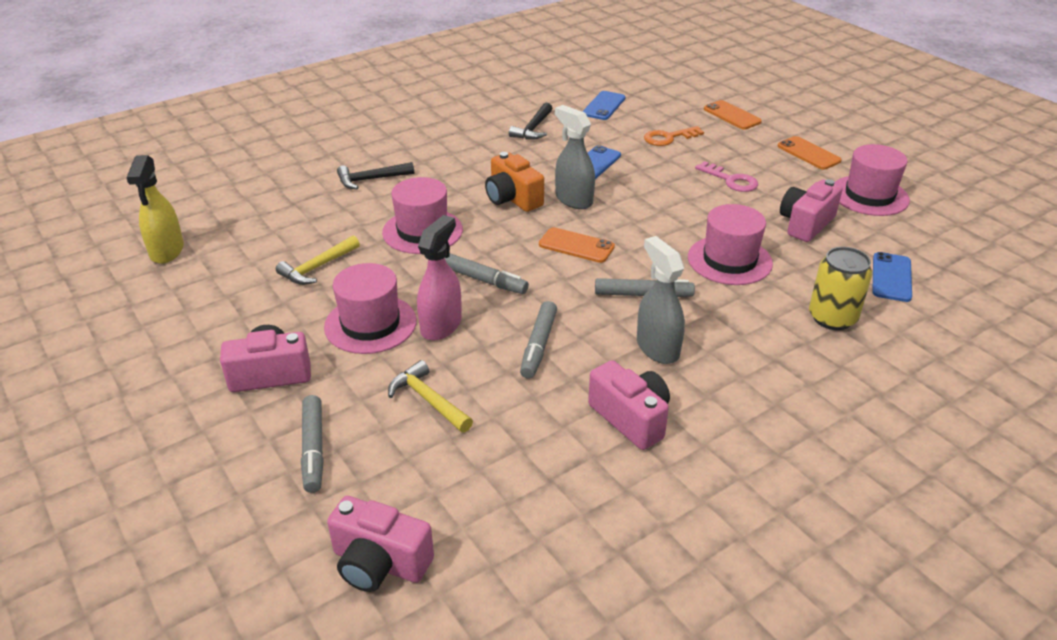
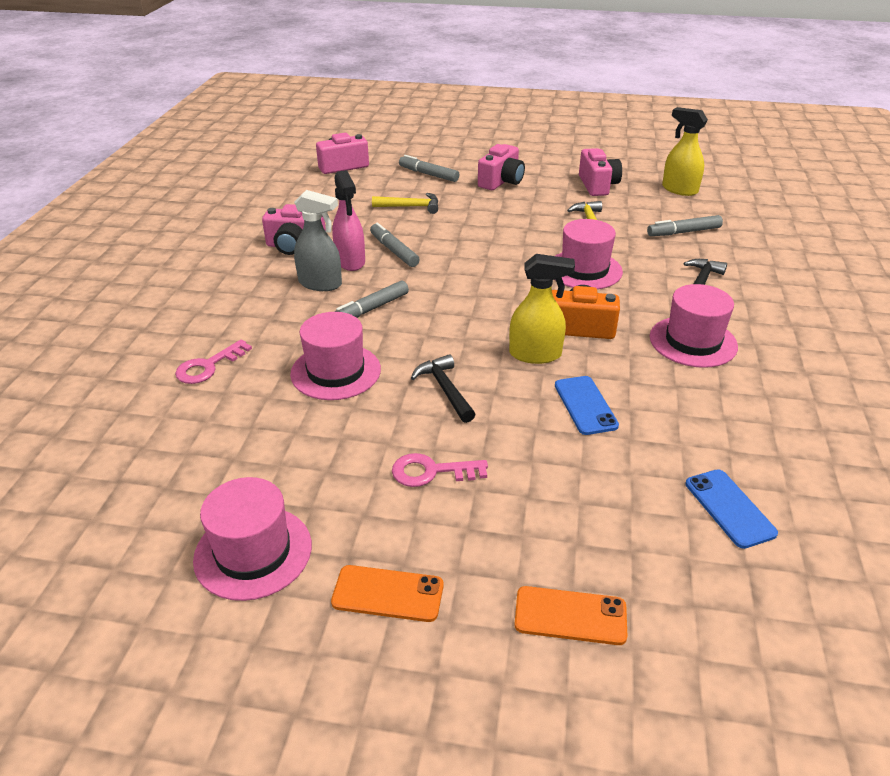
camera: 135 degrees right, 0 degrees up
pink hat [324,263,417,354] -> pink hat moved to [650,284,738,368]
pink spray bottle [417,215,462,340] -> pink spray bottle moved to [332,170,365,271]
grey marker [445,253,529,294] -> grey marker moved to [647,215,723,236]
black hammer [509,103,552,140] -> black hammer moved to [411,354,476,423]
orange phone [539,227,615,263] -> none
grey spray bottle [555,105,595,209] -> yellow spray bottle [509,254,575,364]
orange key [644,126,704,146] -> none
pink camera [780,179,843,242] -> pink camera moved to [579,148,622,196]
yellow can [809,247,872,330] -> pink key [175,339,252,384]
blue phone [872,252,912,302] -> none

